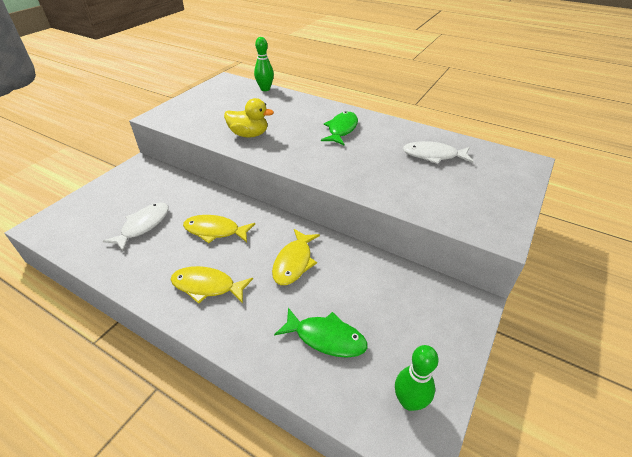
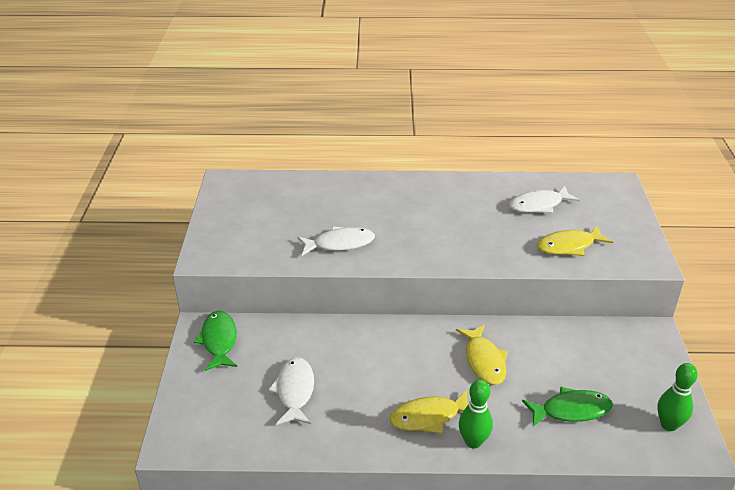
camera: 30 degrees left, 5 degrees down
yellow fish [183,215,255,243] -> yellow fish moved to [537,225,613,256]
yellow duck [224,98,274,138] -> white fish [297,226,375,256]
green bowling pin [254,37,274,91] -> green bowling pin moved to [459,380,493,449]
green fish [321,112,358,145] -> green fish moved to [194,311,237,371]

